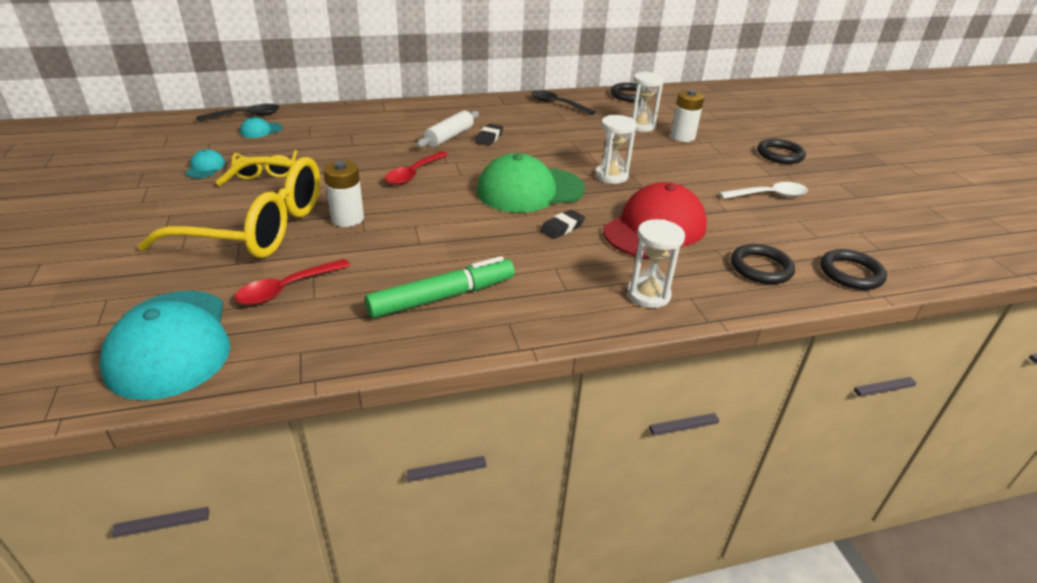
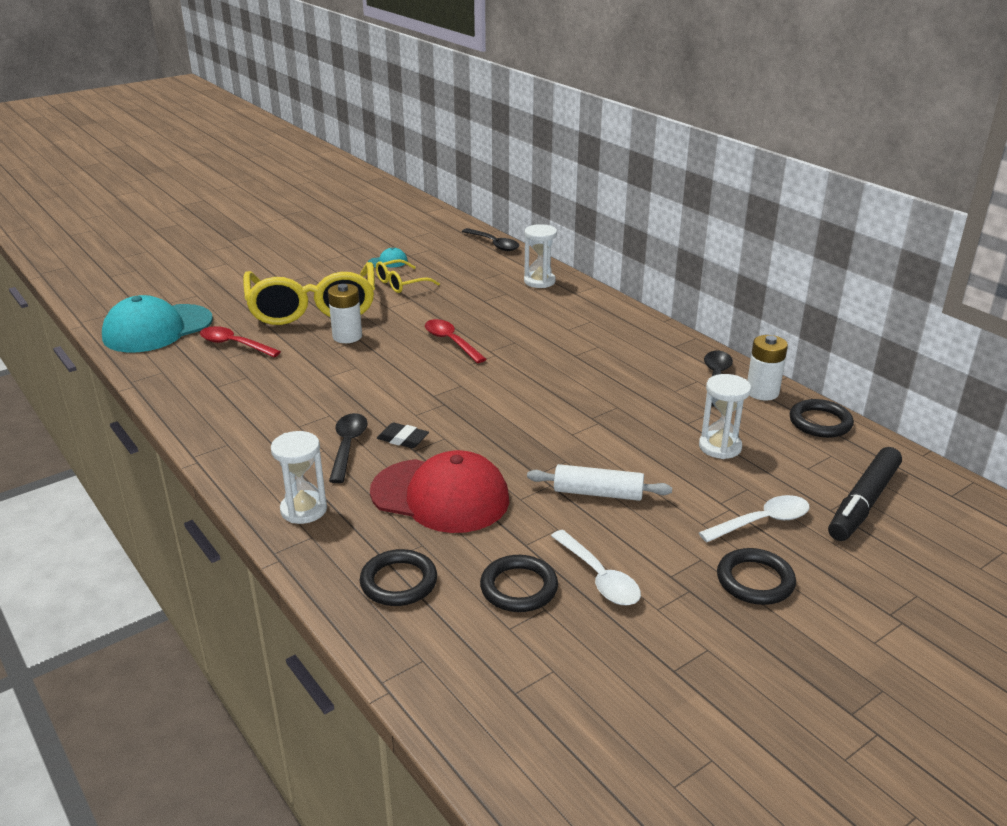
camera: 70 degrees right, 5 degrees down
turquoise cap [240,117,283,138] -> none
green marker [365,256,515,318] -> none
red spoon [385,151,448,185] -> red spoon turned 45 degrees clockwise [425,319,486,363]
white rolling pin [416,111,479,148] -> white rolling pin moved to [527,464,672,501]
black eraser [475,124,503,146] -> none
green cap [477,153,585,213] -> none
white hourglass [595,115,637,184] -> white hourglass moved to [524,224,557,288]
white battery [670,89,704,142] -> white battery moved to [747,335,788,401]
black ring [820,249,887,290] -> black ring moved to [480,555,558,612]
none -> black spoon [329,413,368,483]
none -> white spoon [699,495,810,542]
none -> black marker [828,447,902,541]

